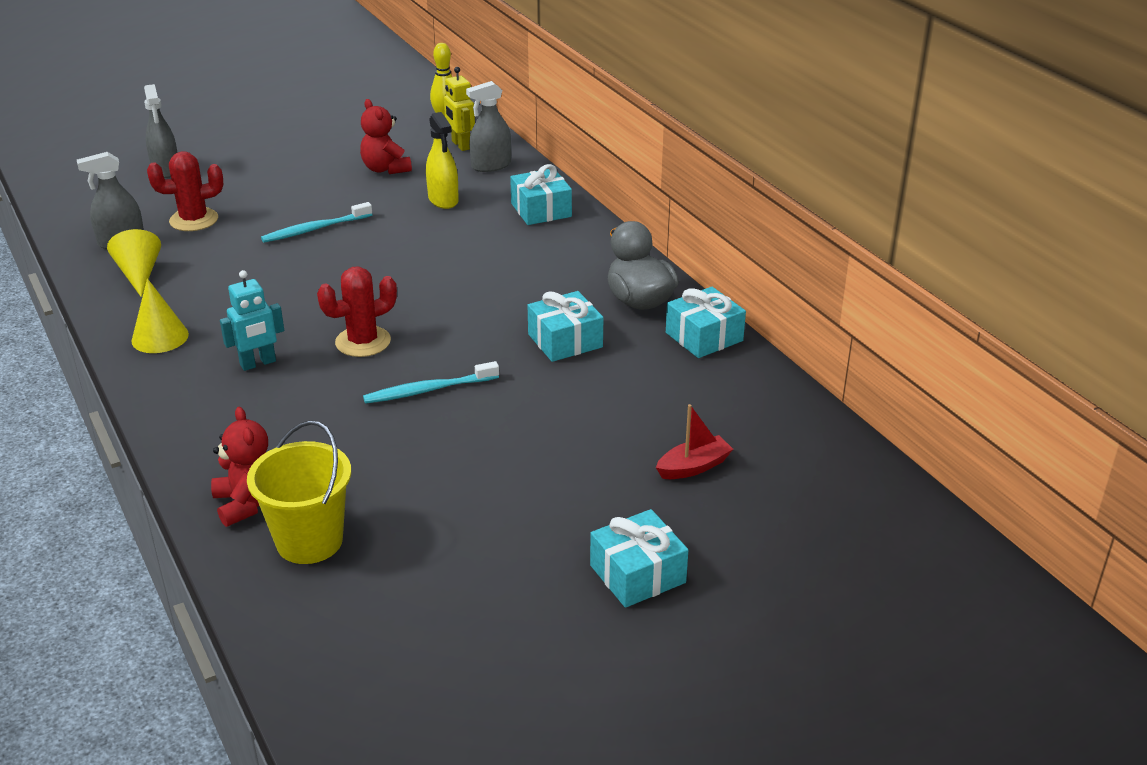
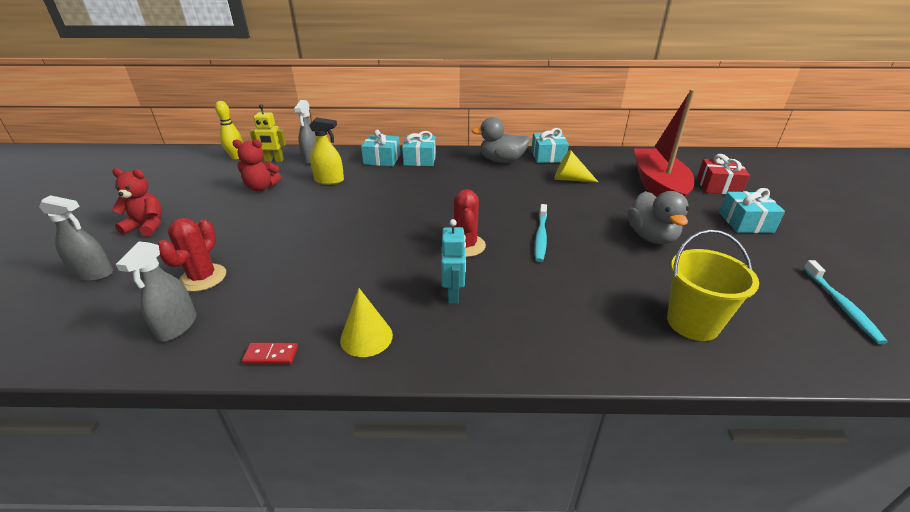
camera: 60 degrees left, 0 degrees up
yellow cone [107,229,161,297] -> yellow cone moved to [554,150,598,182]
red teddy bear [211,407,268,527] -> red teddy bear moved to [112,168,162,236]
turquoise toothbrush [261,202,372,243] -> turquoise toothbrush moved to [803,260,888,344]
turquoise gift [527,291,603,362] -> turquoise gift moved to [402,131,436,166]
red boat [656,404,733,479] -> red boat [634,89,695,198], size x2.34
none -> red domino [242,343,298,364]
none -> grey duck [627,191,689,244]
none -> red gift [697,154,750,194]

